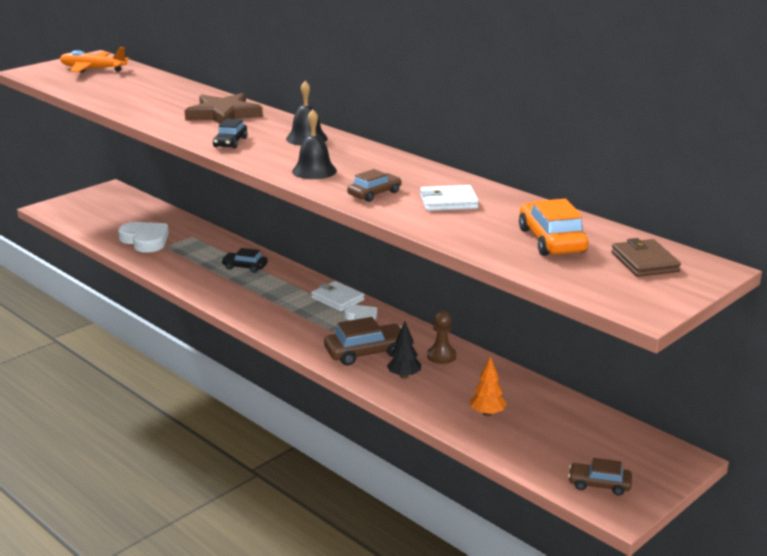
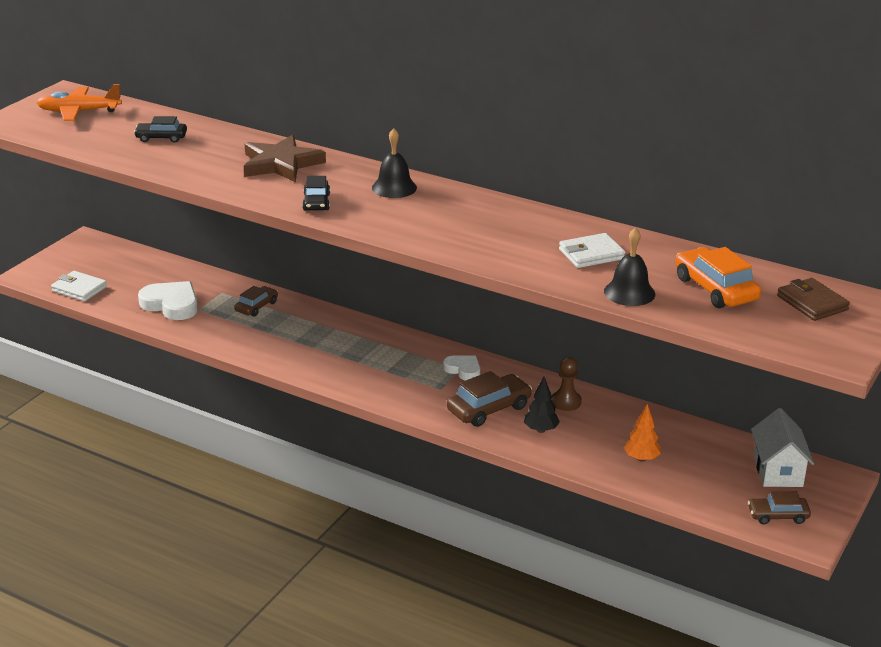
camera: 15 degrees left, 5 degrees up
black car [221,248,268,273] -> black car moved to [134,116,187,143]
black bell [292,109,337,179] -> black bell moved to [604,227,655,306]
white wallet [311,281,364,311] -> white wallet moved to [51,271,107,302]
brown car [347,169,402,202] -> brown car moved to [234,286,278,316]
none -> white house [751,408,814,487]

